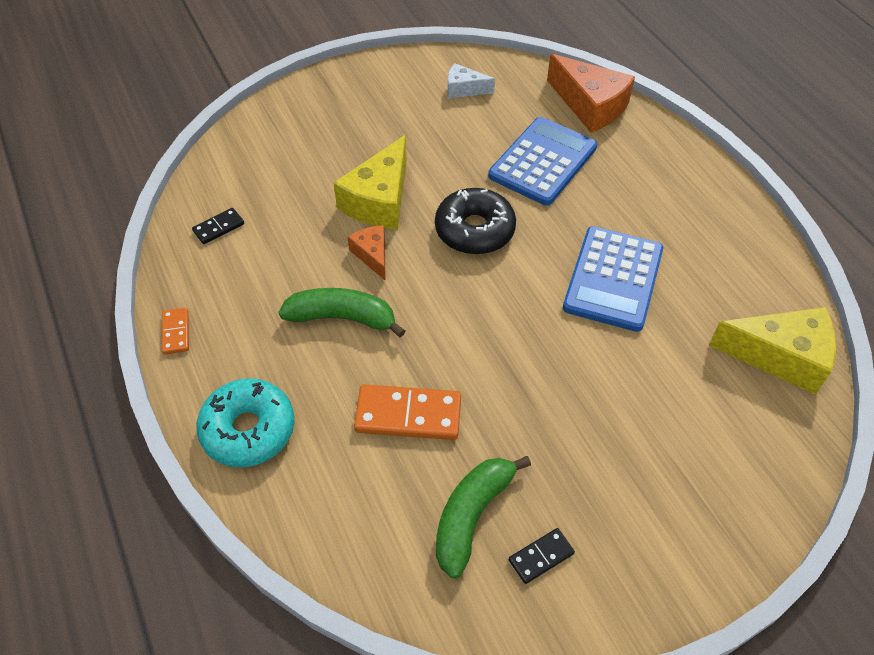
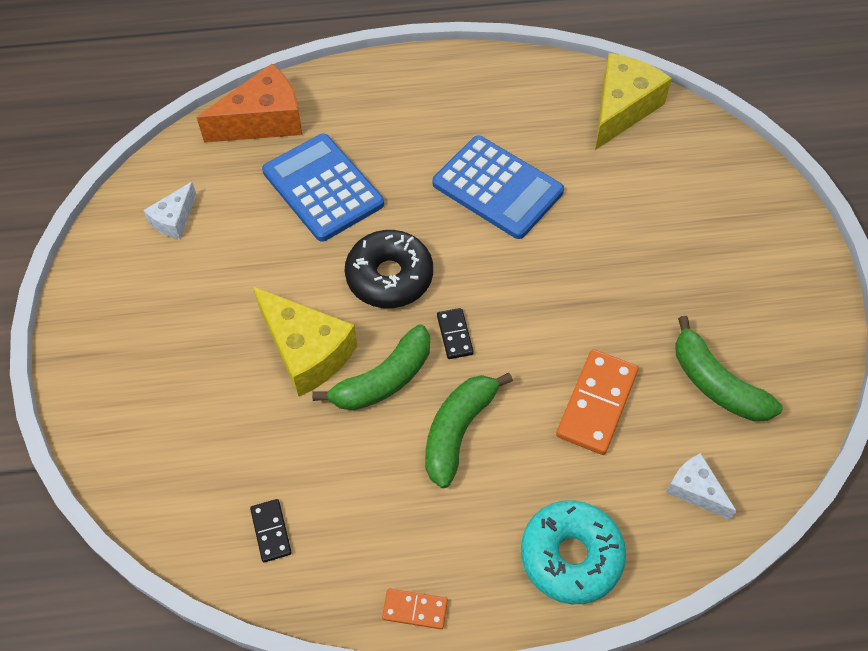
camera: 70 degrees left, 5 degrees up
orange cheese [347,225,386,281] -> green banana [312,325,430,410]
black domino [509,528,575,584] -> black domino moved to [437,308,474,359]
none -> white cheese [666,453,737,520]

